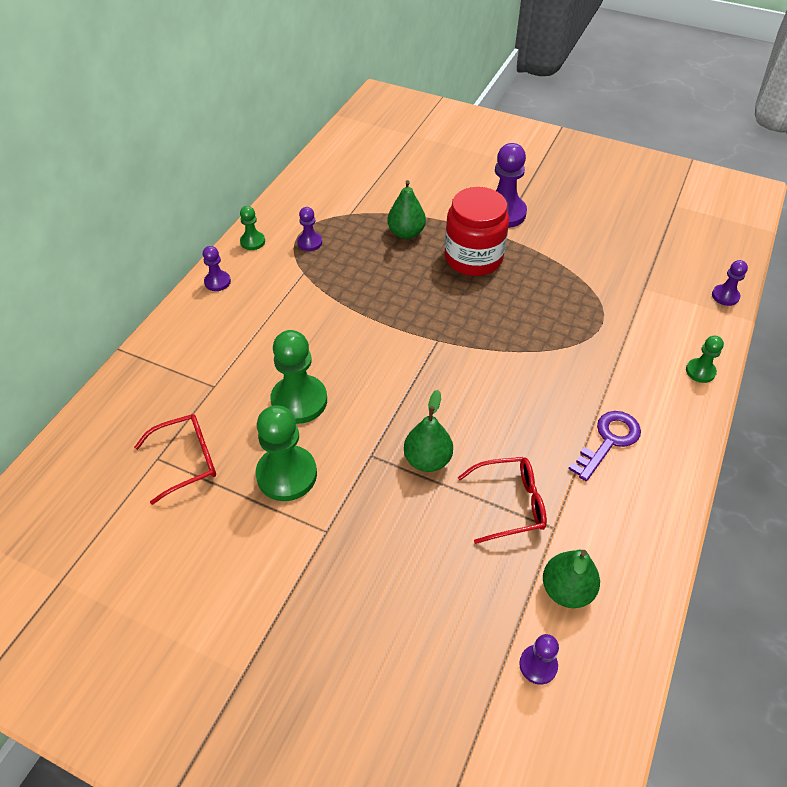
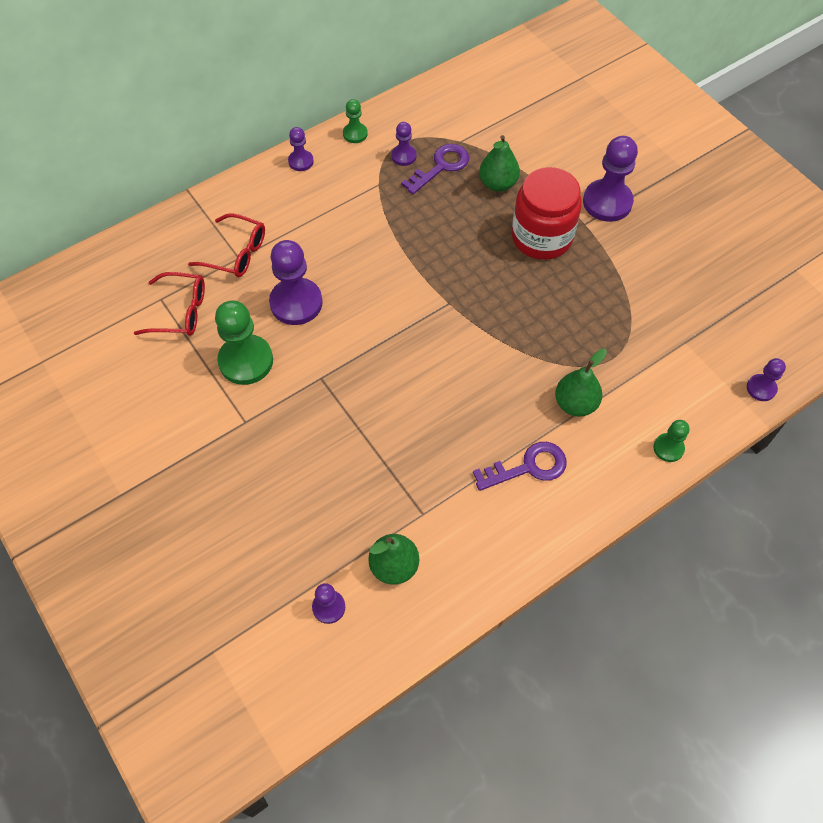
camera: 30 degrees right, 10 degrees up
green pawn [270,330,327,424] -> purple pawn [269,240,323,325]
green pear [404,390,453,472] -> green pear moved to [555,348,607,417]
red glasses [458,457,547,544] -> red glasses moved to [188,213,265,277]
none -> purple key [401,144,469,194]

